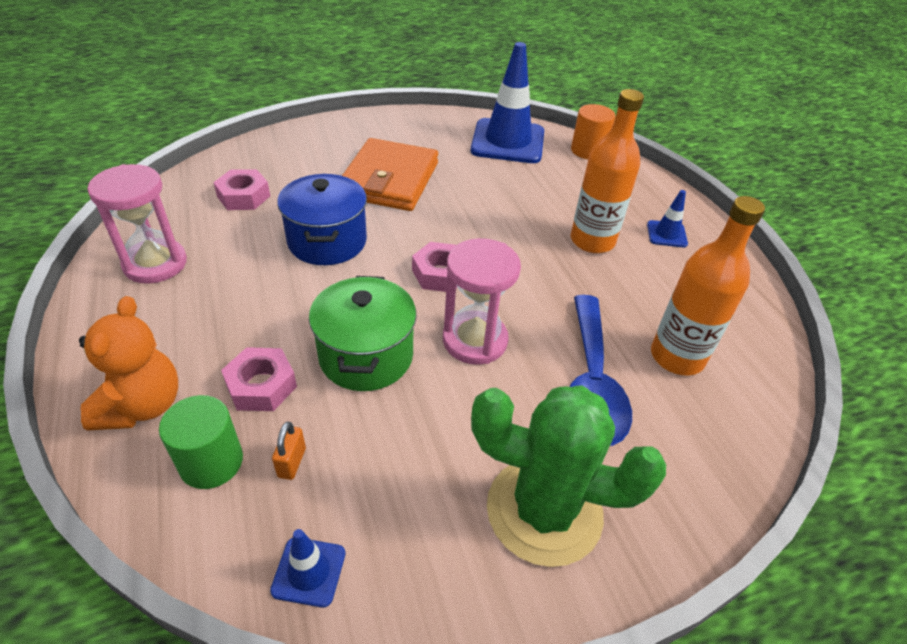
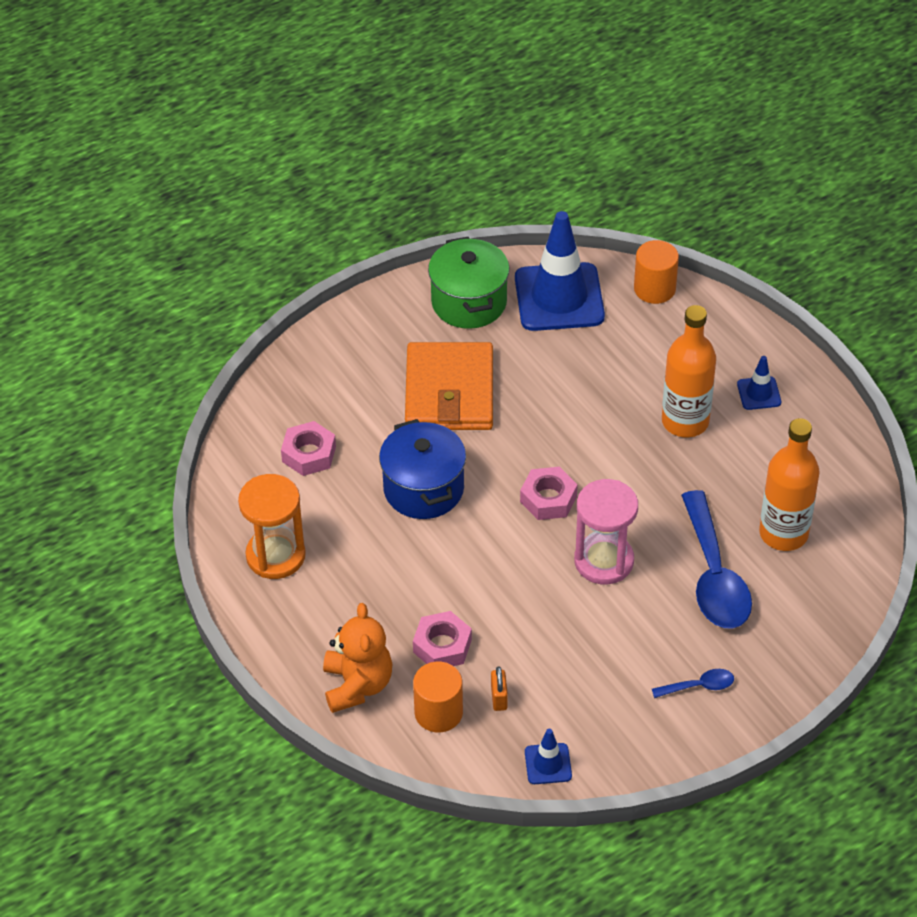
camera: 10 degrees left, 5 degrees up
pink hourglass [87,164,187,284] -> orange hourglass [238,474,306,579]
green cylinder [159,395,243,489] -> orange cylinder [413,662,463,732]
green pot [309,276,417,391] -> green pot moved to [428,237,510,329]
green cactus [471,385,666,567] -> blue spoon [652,669,734,698]

